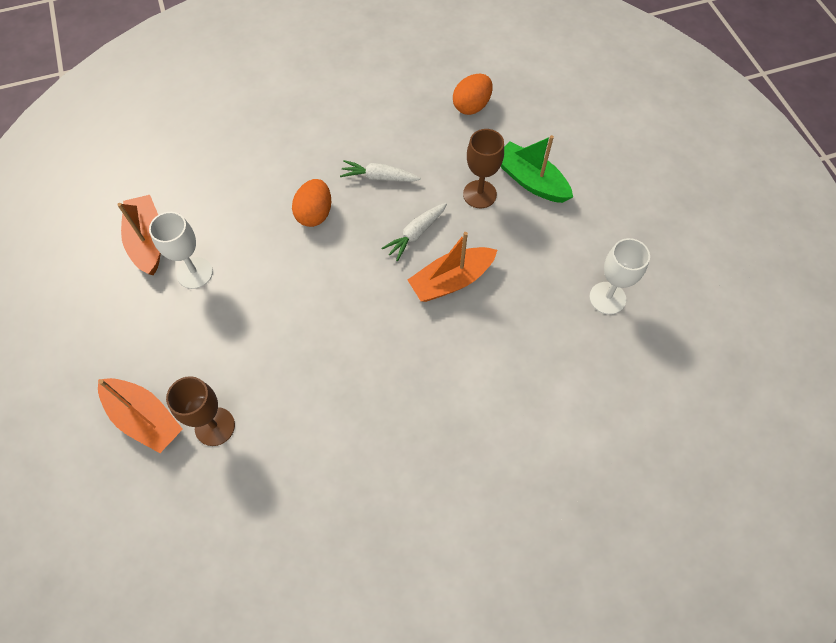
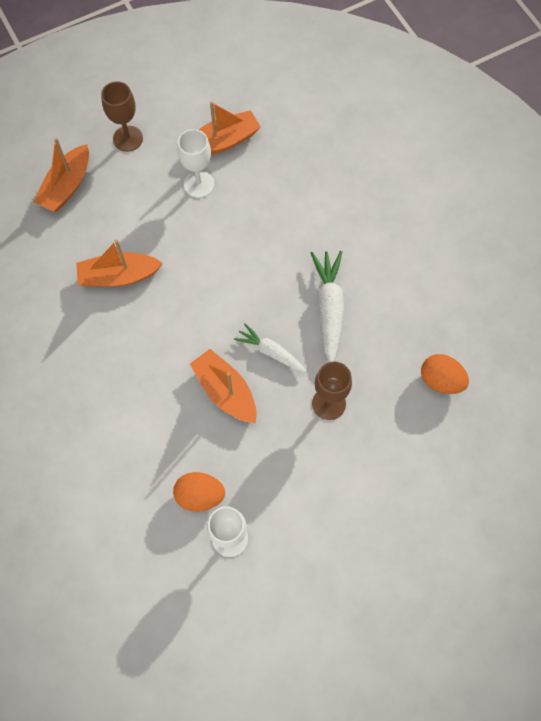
camera: 80 degrees right, 5 degrees up
brown goblet [166,376,235,446] -> brown goblet moved to [101,81,143,152]
orange egg [292,179,331,227] -> orange egg moved to [173,472,225,512]
white carrot [340,160,421,182] -> white carrot [311,251,344,362], size x1.57
green boat [501,135,573,203] -> none
none -> orange boat [76,240,163,287]

